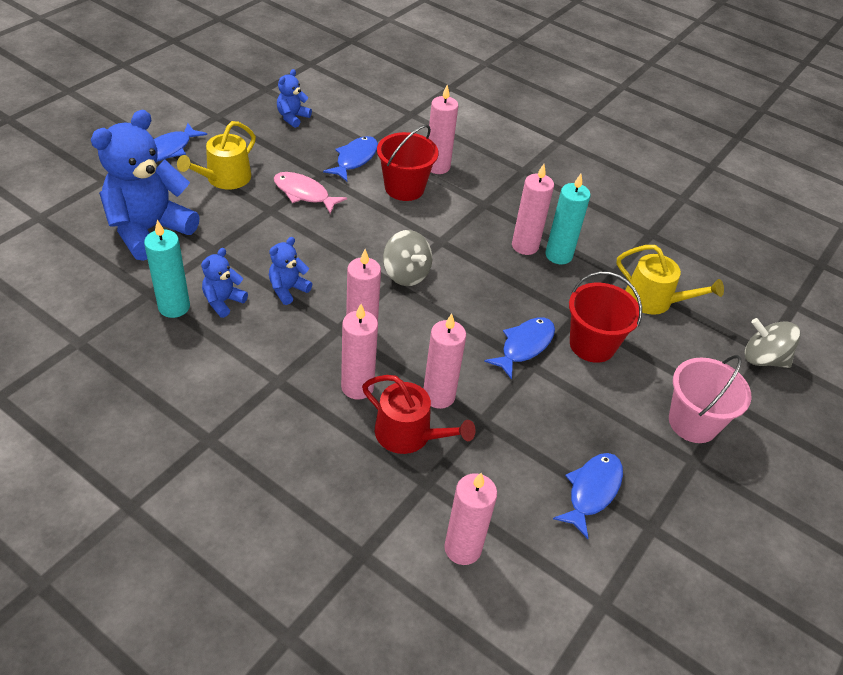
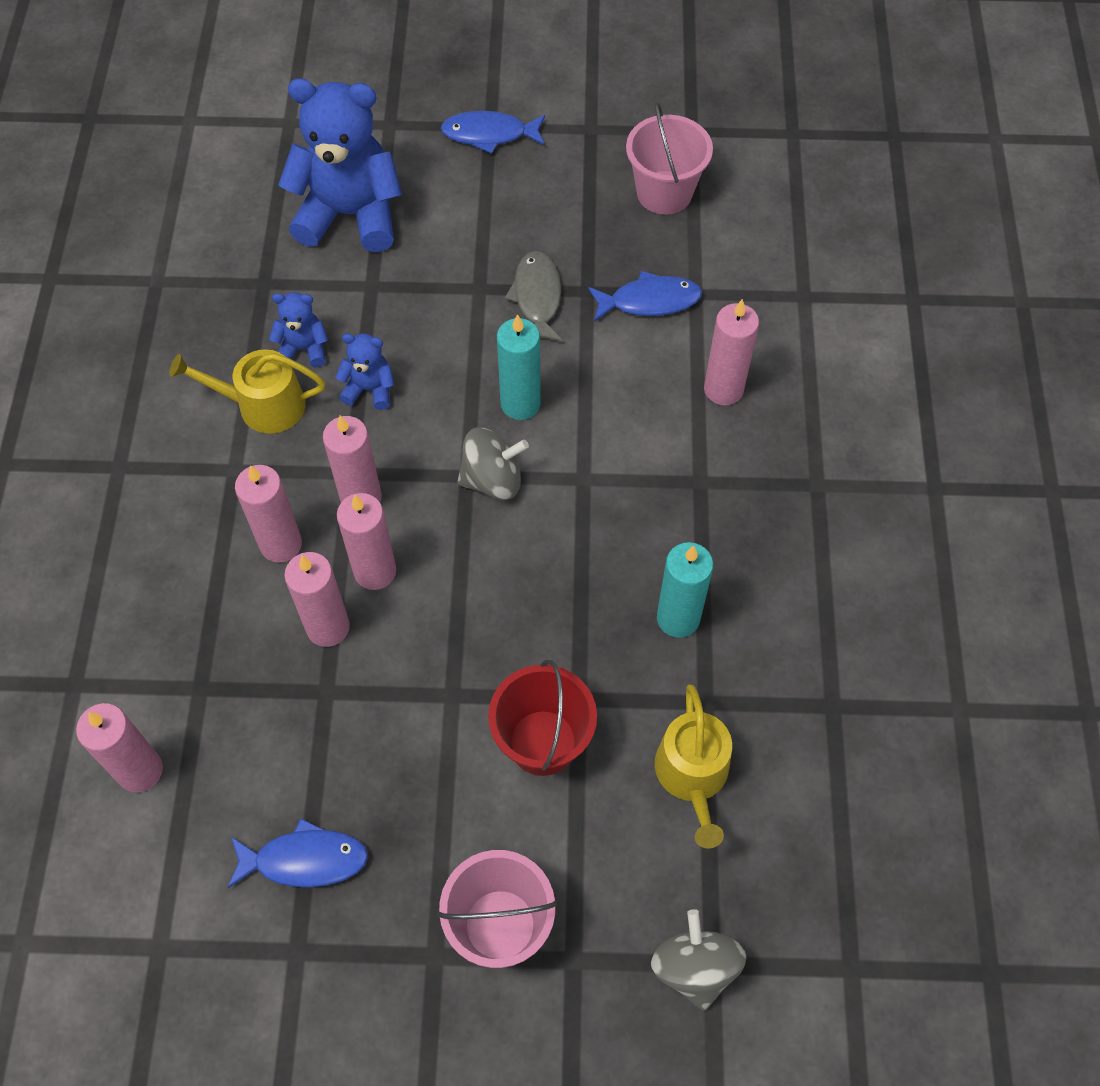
camera: 60 degrees right, 15 degrees up
turquoise candle [144,220,190,318] -> turquoise candle moved to [497,314,541,420]
yellow watering can [177,121,256,190] -> yellow watering can moved to [169,349,325,434]
pink fish [274,172,347,214] -> grey fish [505,251,563,342]
blue teddy bear [277,69,312,128] -> pink bucket [626,102,713,214]
red watering can [362,375,476,454] -> none
red bucket [377,125,439,201] -> none
grey spinning top [383,230,432,286] -> grey spinning top turned 120 degrees counterclockwise [457,428,529,500]
blue fish [484,317,555,380] -> none
pink candle [512,164,554,255] -> pink candle moved to [337,493,396,590]

